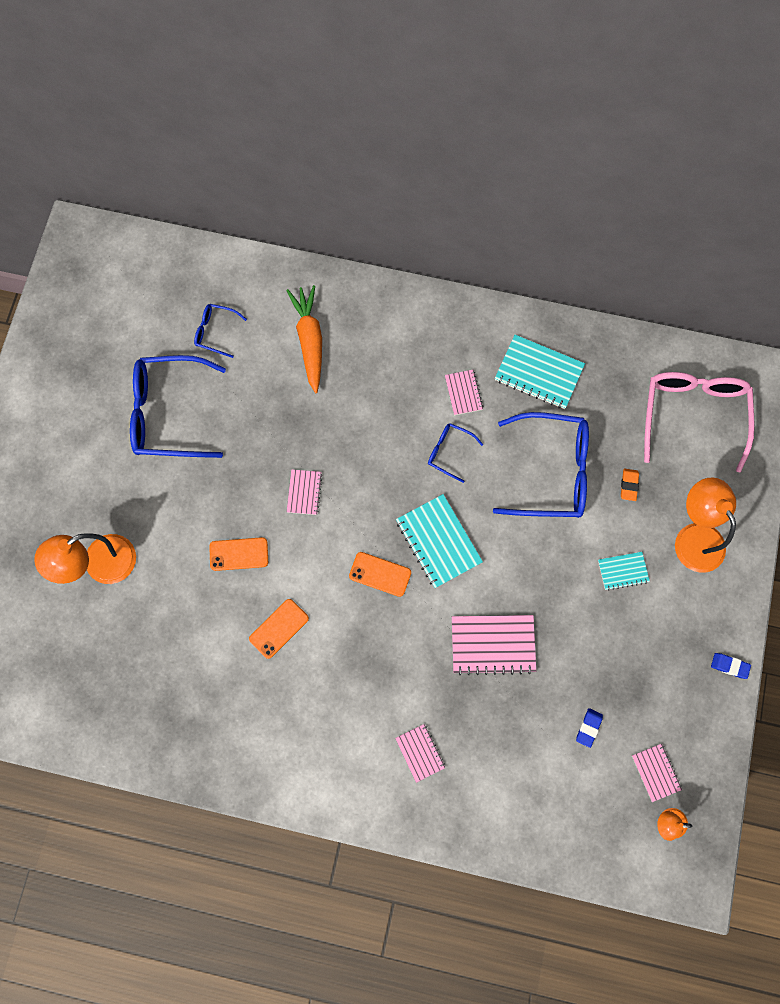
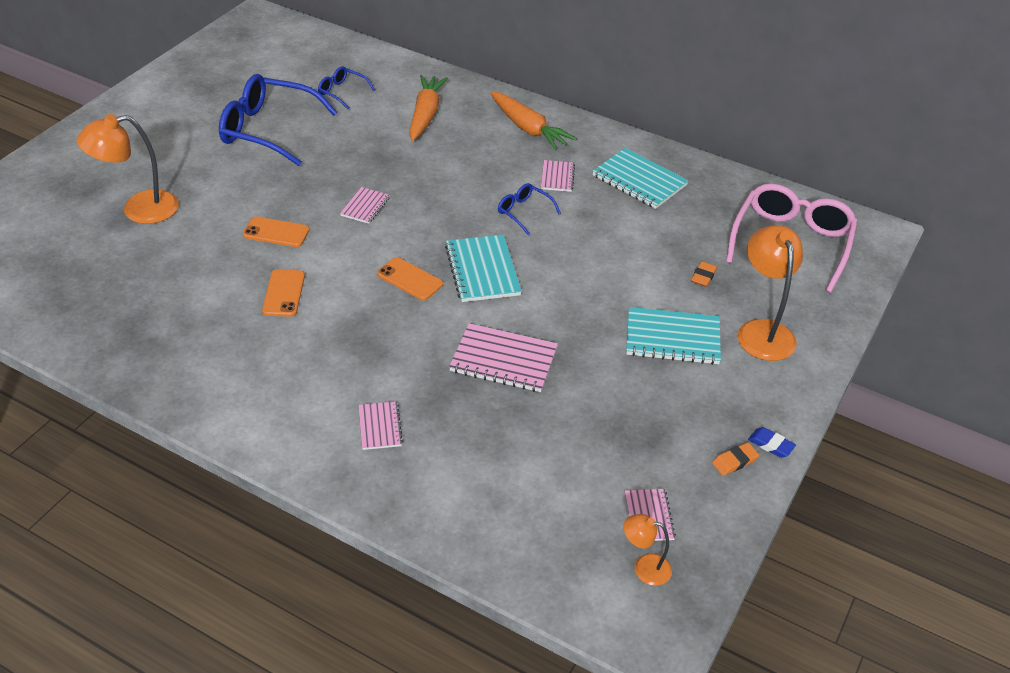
camera: 15 degrees right, 30 degrees down
orange phone [249,599,309,659] -> orange phone turned 60 degrees counterclockwise [262,269,305,317]
blue glasses [493,412,589,518] -> none
blue eraser [576,708,603,748] -> none
turquoise notebook [598,552,650,590] -> turquoise notebook [626,307,721,365], size x1.77
none -> orange carrot [490,91,577,151]
none -> orange eraser [712,442,759,476]

